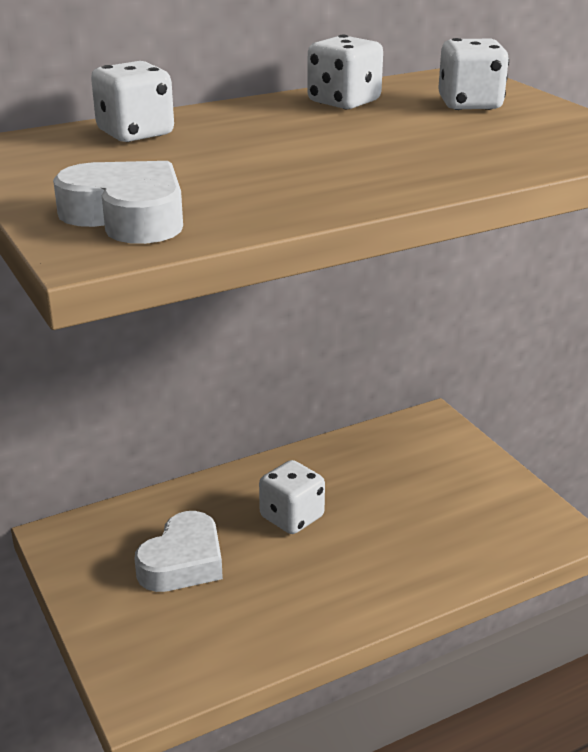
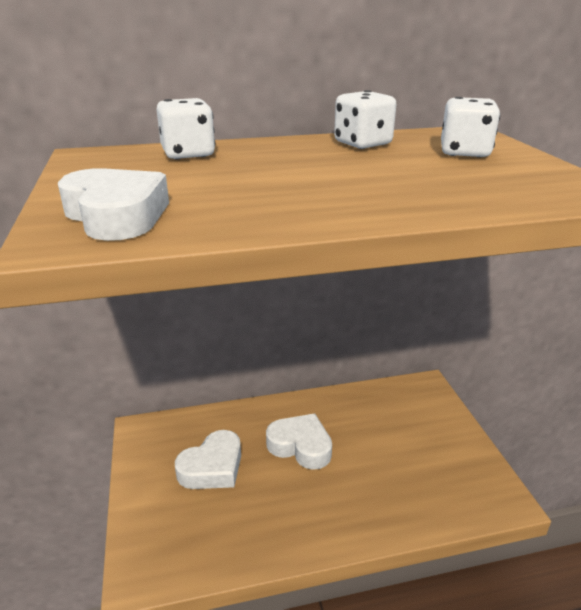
camera: 15 degrees right, 0 degrees up
white dice [259,460,325,534] -> white heart [266,413,332,470]

